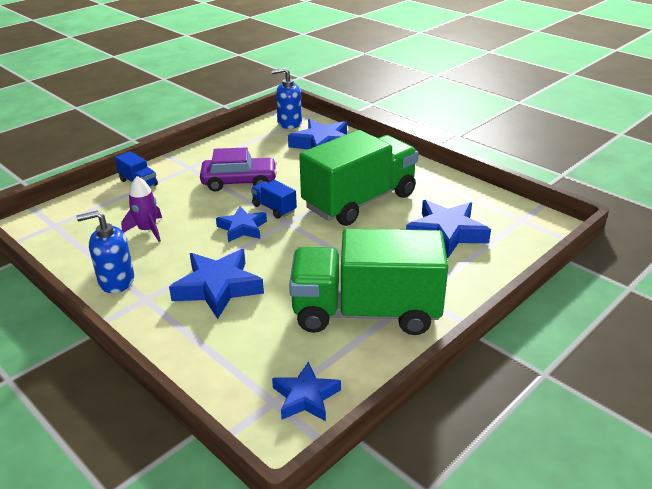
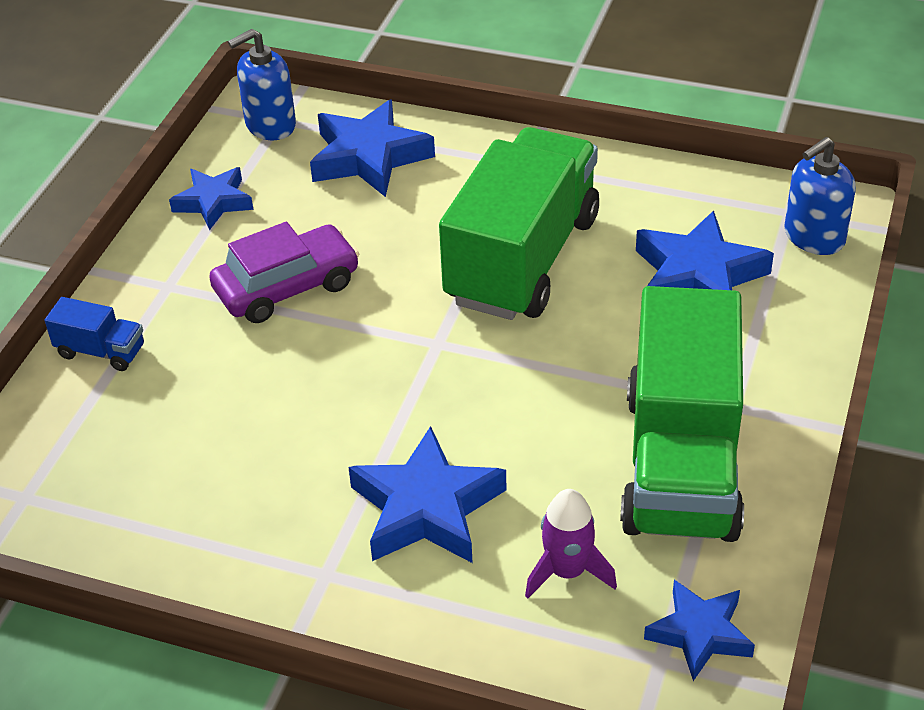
camera: 25 degrees left, 10 degrees up
blue soap dispenser [76,211,134,293] -> blue soap dispenser moved to [784,137,856,255]
purple rocket [121,176,162,242] -> purple rocket moved to [525,489,617,599]
blue star [216,207,267,242] -> blue star moved to [169,167,253,230]
blue truck [251,180,297,219] -> none
green truck [289,229,448,335] -> green truck turned 60 degrees counterclockwise [620,286,744,542]

